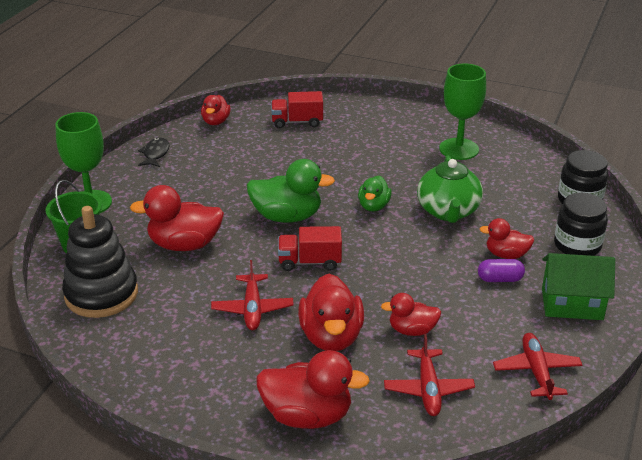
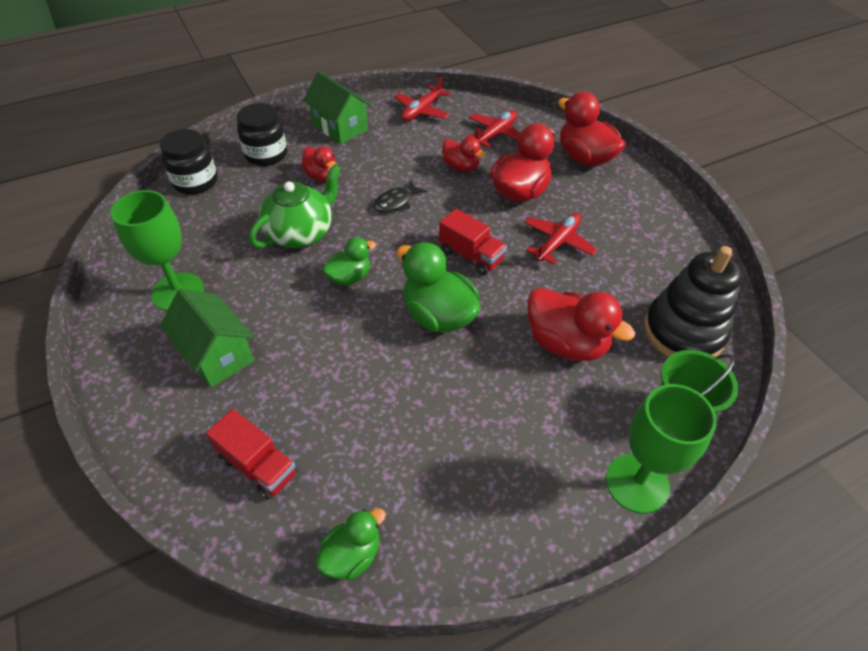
camera: 140 degrees left, 15 degrees up
black fish [138,137,169,167] -> black fish moved to [374,180,427,213]
red duck [201,95,231,125] -> green duck [315,508,386,580]
purple capsule [478,259,525,282] -> none
none -> green house [160,289,254,388]

